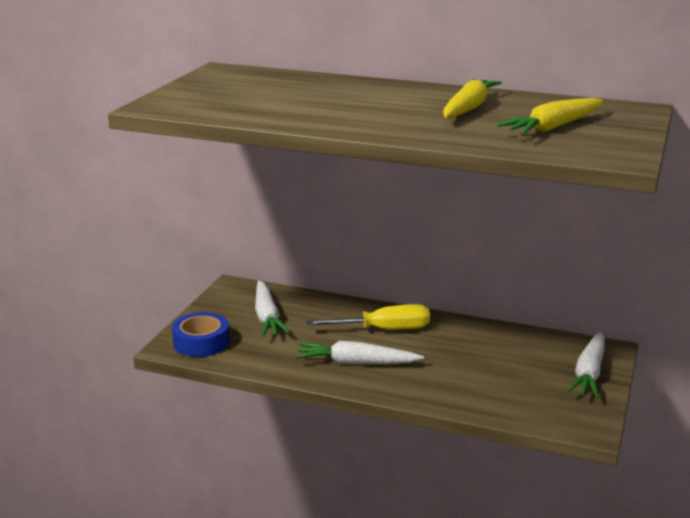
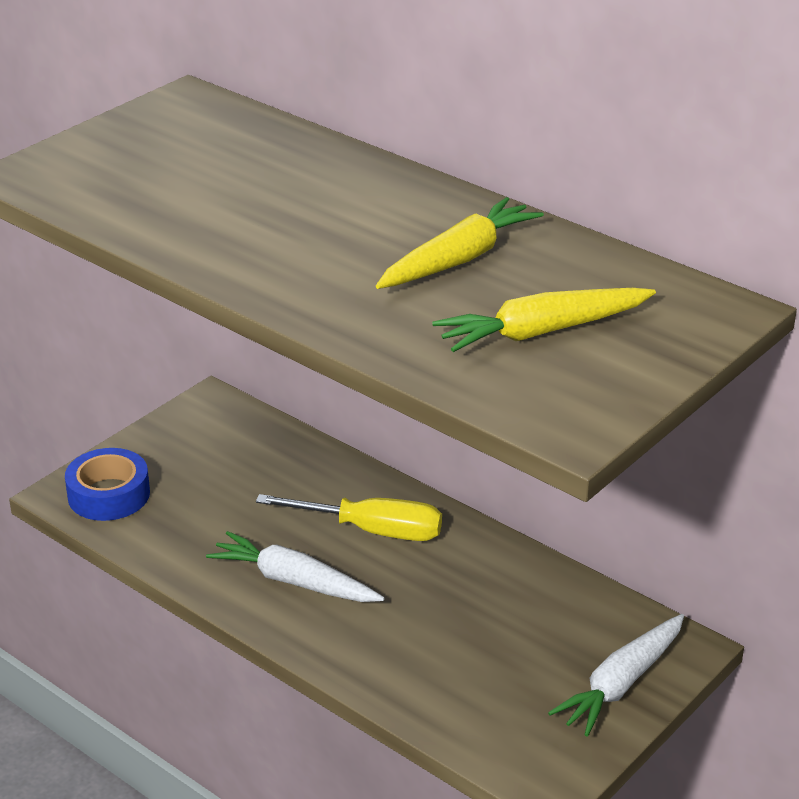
camera: 20 degrees right, 10 degrees up
white carrot [255,280,290,337] -> none

